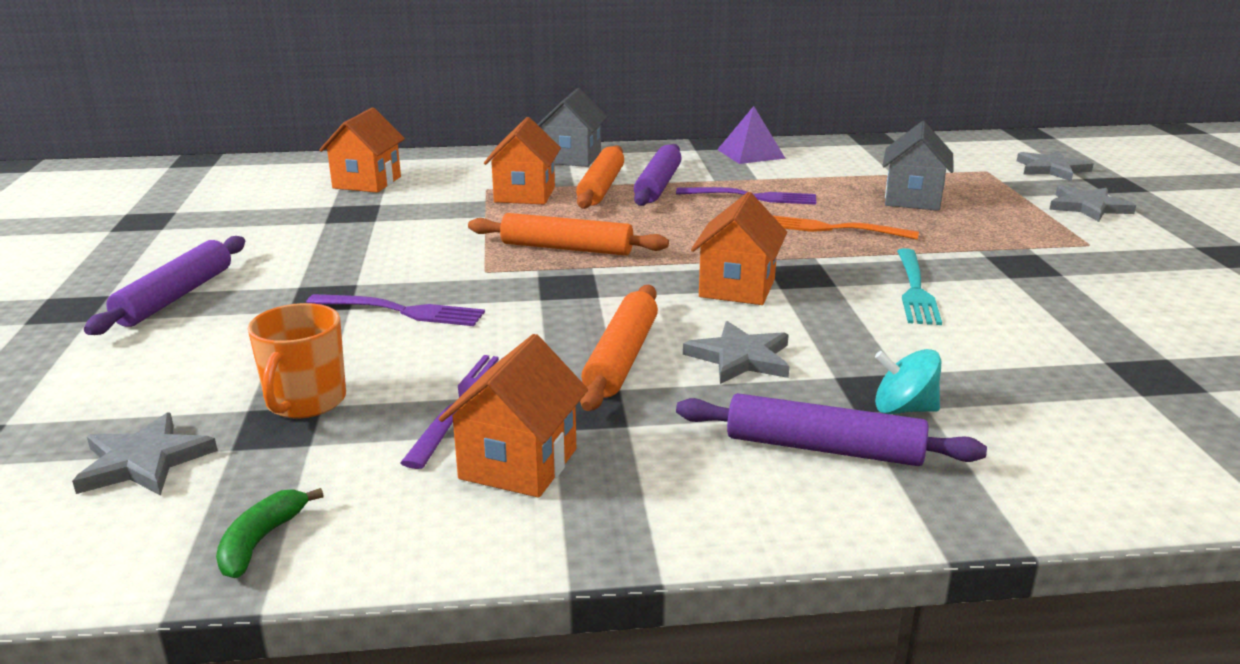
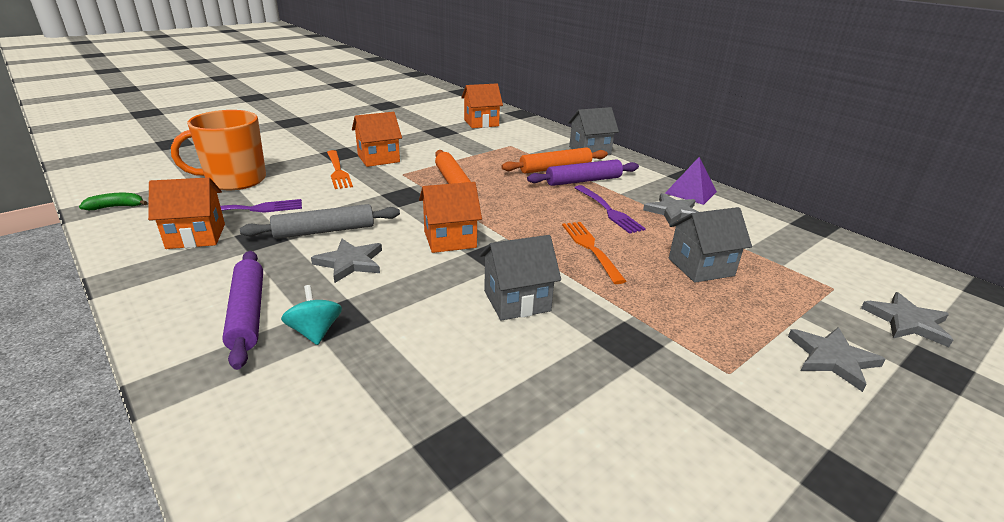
camera: 55 degrees right, 5 degrees up
grey star [72,413,218,496] -> grey star moved to [643,193,698,225]
purple rolling pin [84,236,245,335] -> none
orange mug [248,303,346,419] -> orange mug [171,110,266,190], size x1.53
purple fork [306,294,485,326] -> orange fork [327,150,353,189]
orange house [484,117,561,204] -> orange house moved to [352,112,402,167]
orange rolling pin [580,285,658,411] -> grey rolling pin [240,204,400,239]
turquoise fork [897,248,942,325] -> grey house [480,235,561,321]

